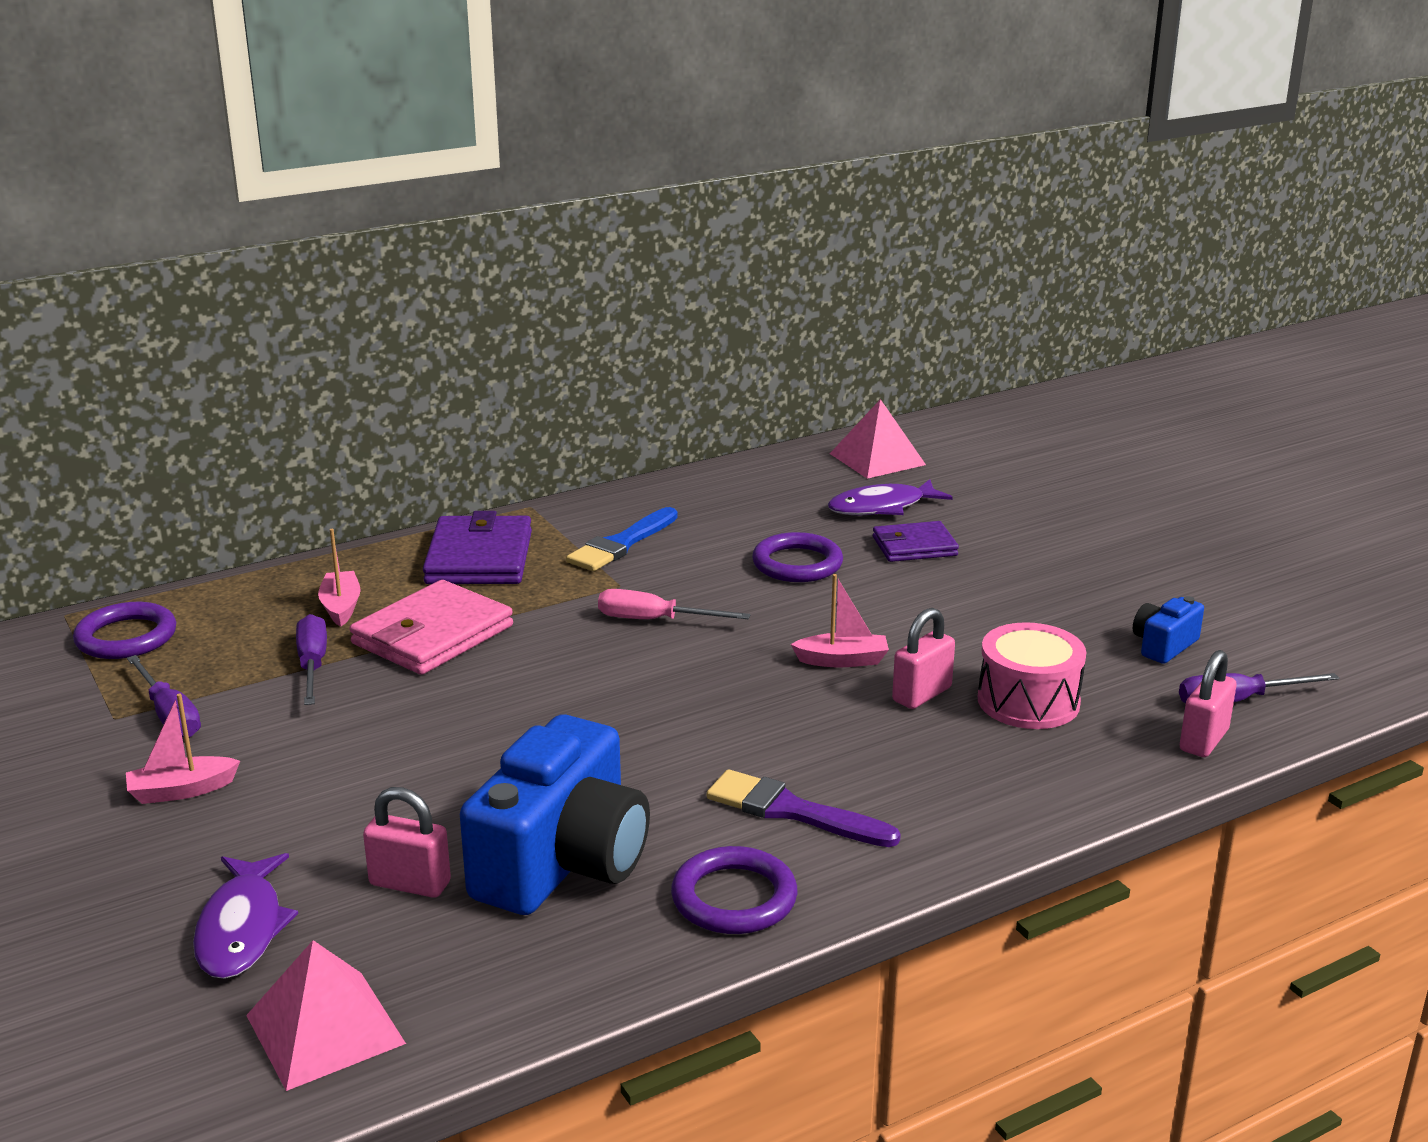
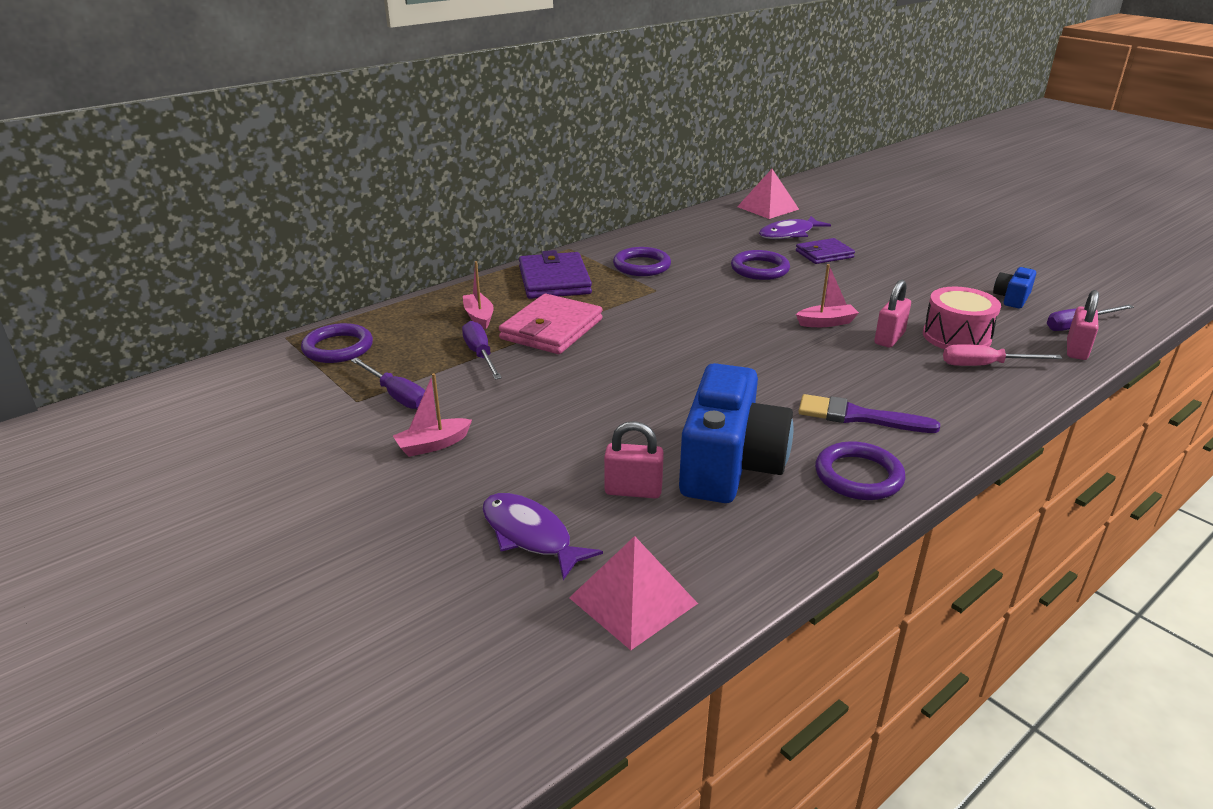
camera: 10 degrees left, 5 degrees up
purple fish [193,853,298,979] -> purple fish turned 150 degrees clockwise [482,493,603,580]
blue brush [566,507,678,571] -> purple ring [613,247,671,276]
pink screwdriver [598,589,750,619] -> pink screwdriver moved to [943,344,1062,366]

